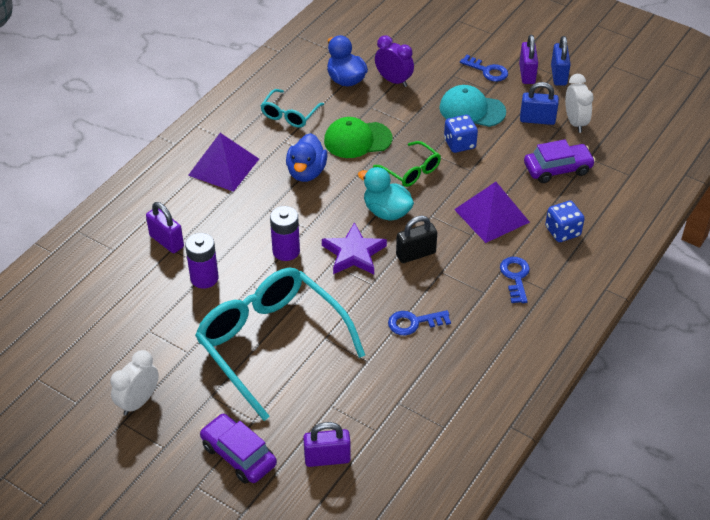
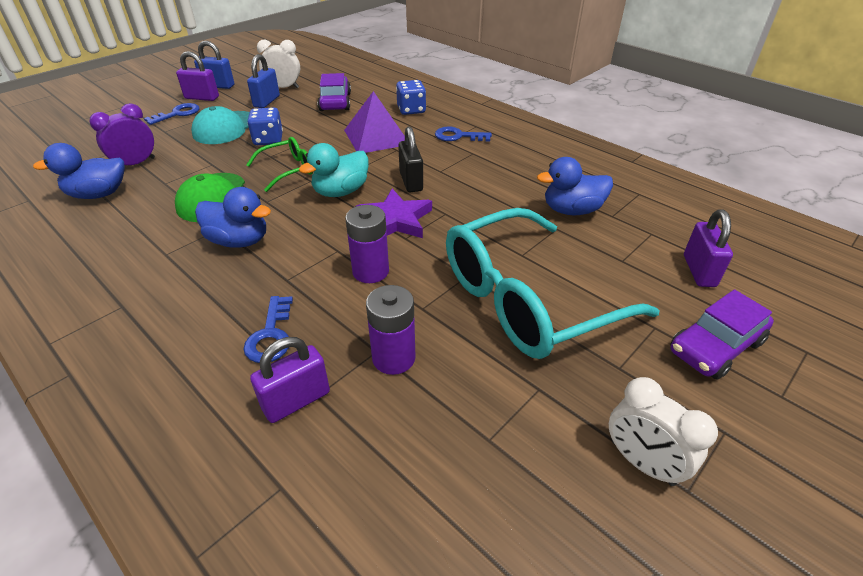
camera: 80 degrees left, 5 degrees down
purple pyramid [188,133,259,192] -> none
turquoise glasses [260,89,324,128] -> none
blue key [388,310,451,335] -> blue key moved to [243,296,293,363]
none -> blue duck [537,157,613,215]

